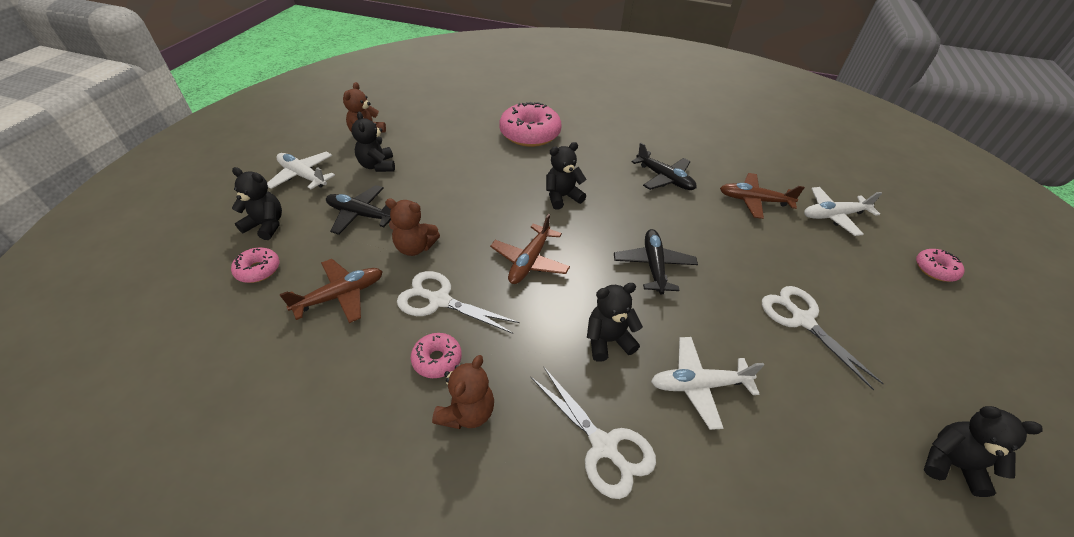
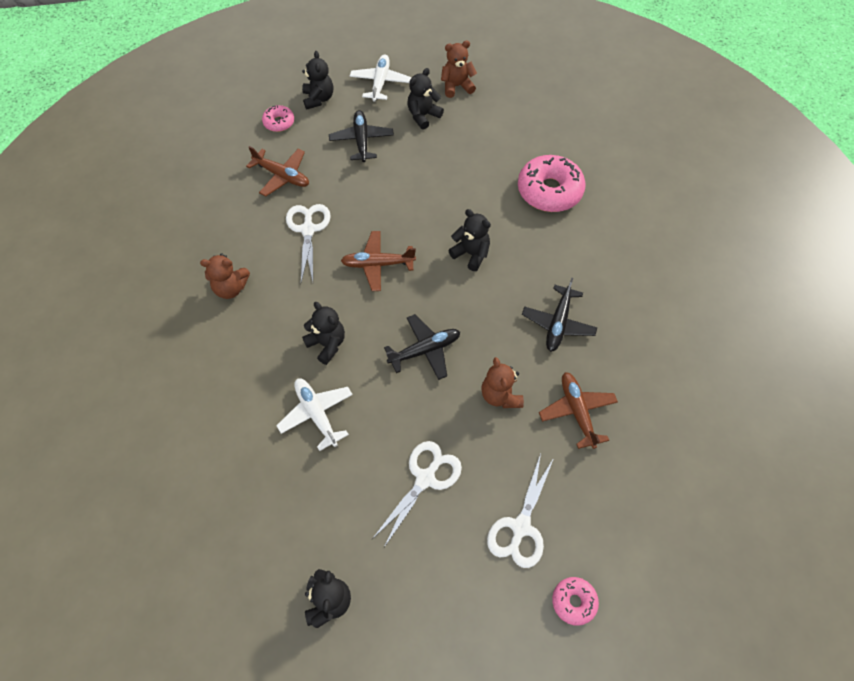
camera: 65 degrees right, 15 degrees up
brown teddy bear [385,199,440,256] -> brown teddy bear moved to [481,357,524,408]
pink donut [411,333,462,378] -> none
white scissors [531,367,656,499] -> white scissors moved to [487,454,554,568]
white plane [804,187,882,236] -> none

